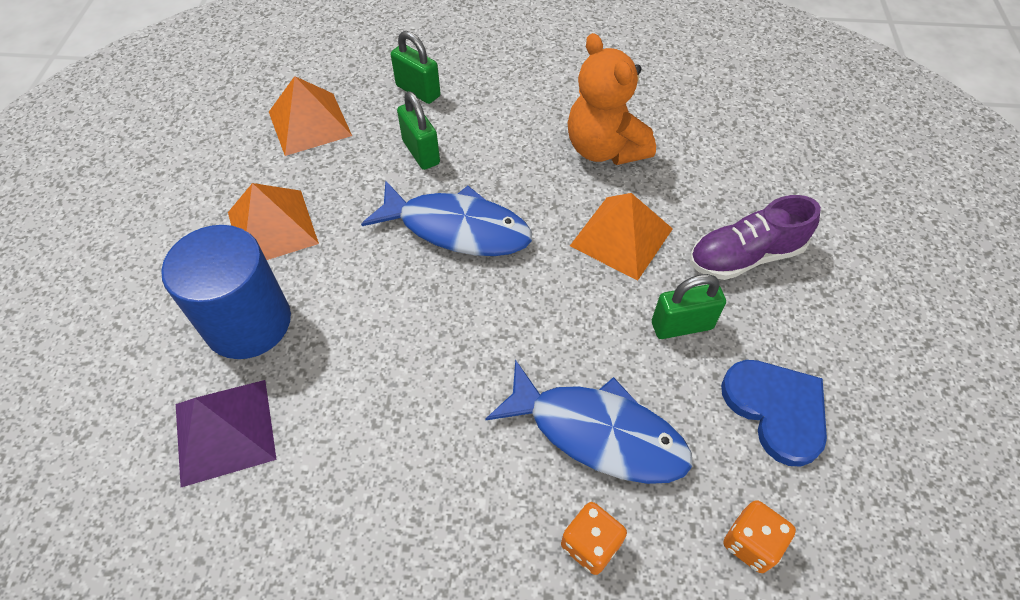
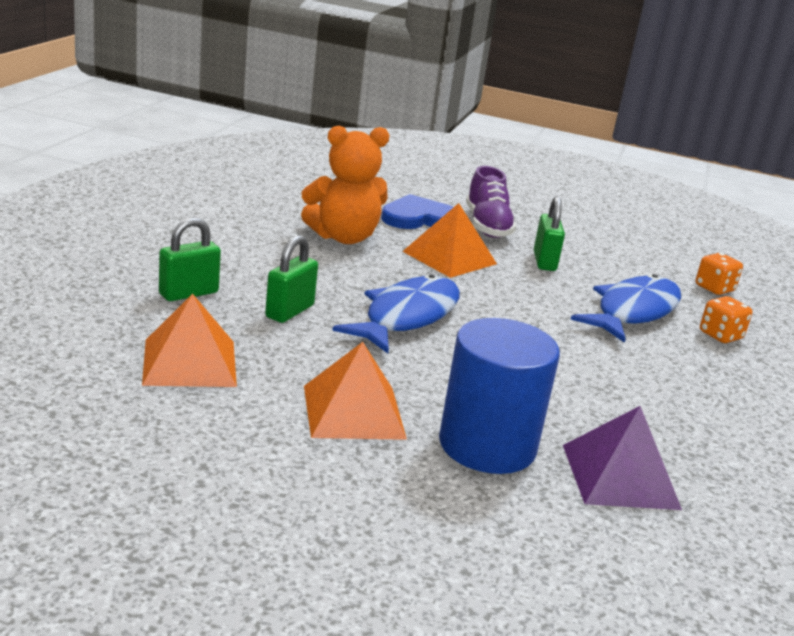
camera: 80 degrees left, 30 degrees down
green padlock [397,91,440,170] -> green padlock turned 45 degrees counterclockwise [265,235,318,323]
blue heart [721,360,827,466] -> blue heart moved to [381,194,453,229]

